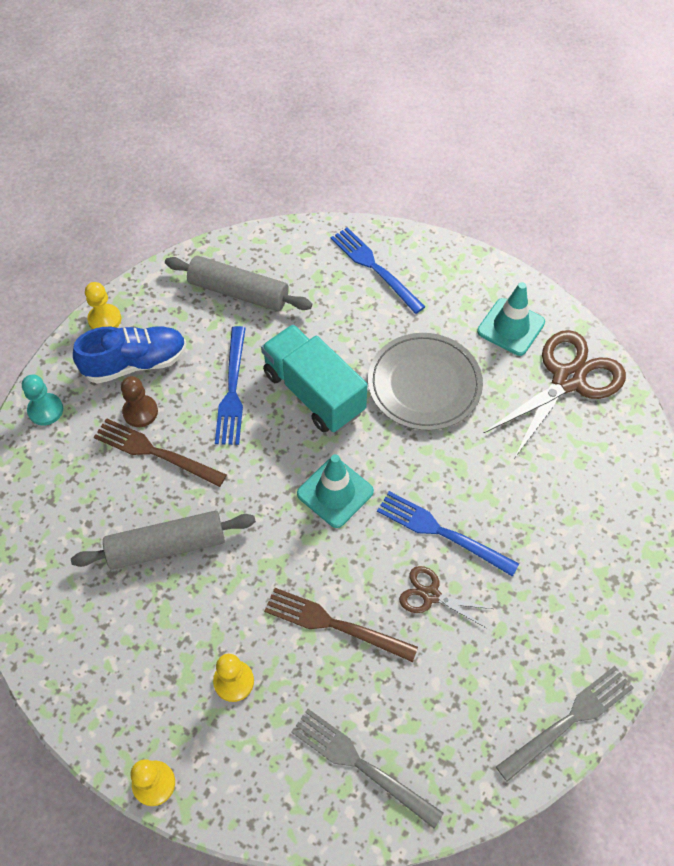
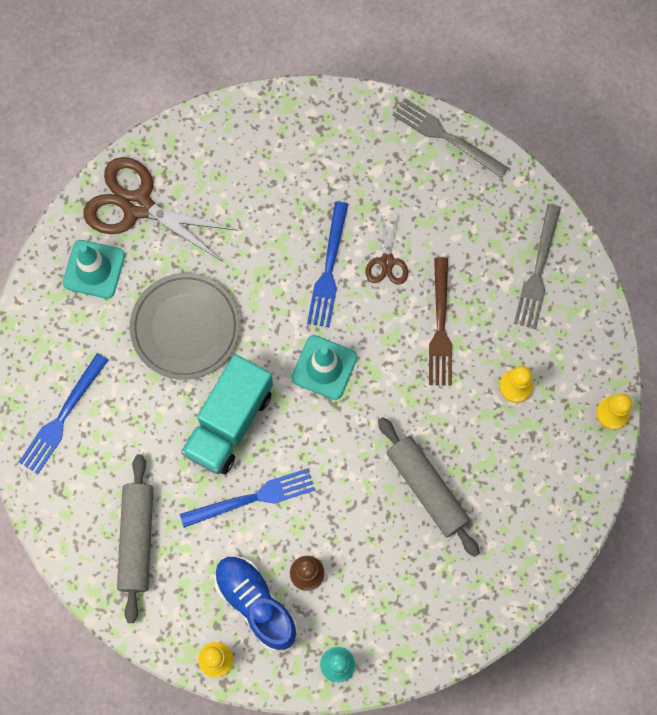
camera: 110 degrees left, 15 degrees up
brown fork [94,418,227,487] -> none

